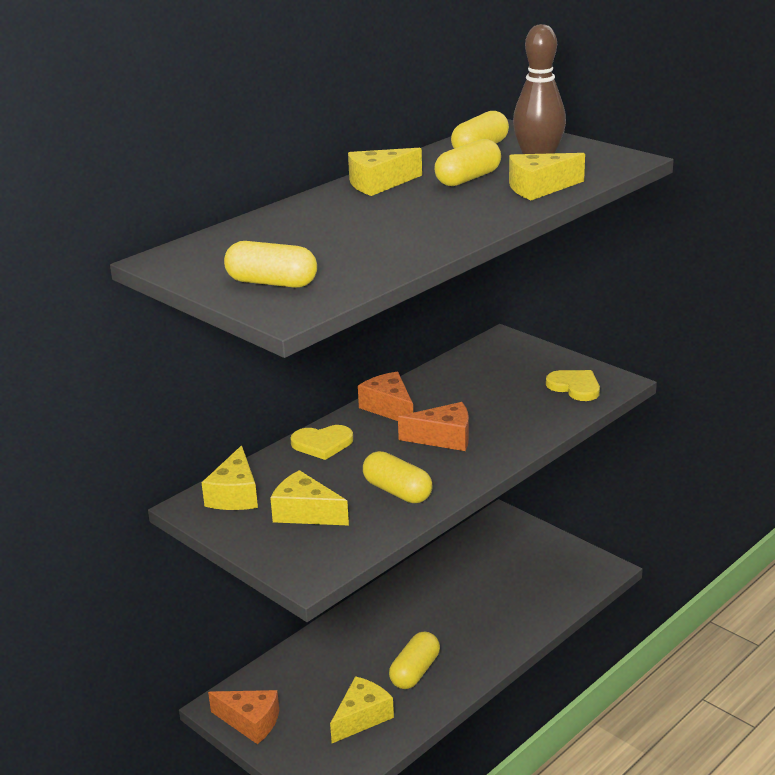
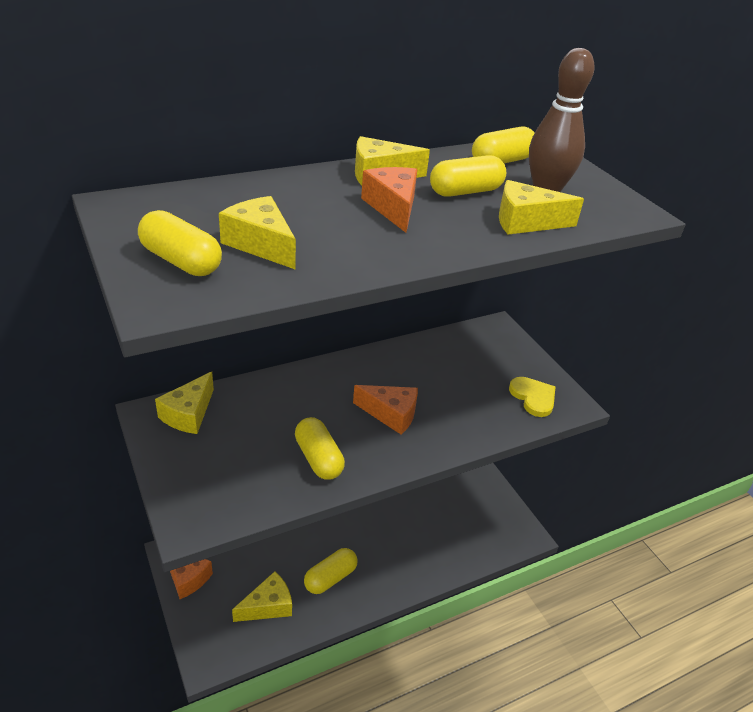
camera: 15 degrees right, 10 degrees up
yellow cheese [270,470,349,526] -> yellow cheese moved to [219,196,296,269]
yellow heart [290,425,353,460] -> none
orange cheese [358,372,413,421] -> orange cheese moved to [361,167,417,233]

